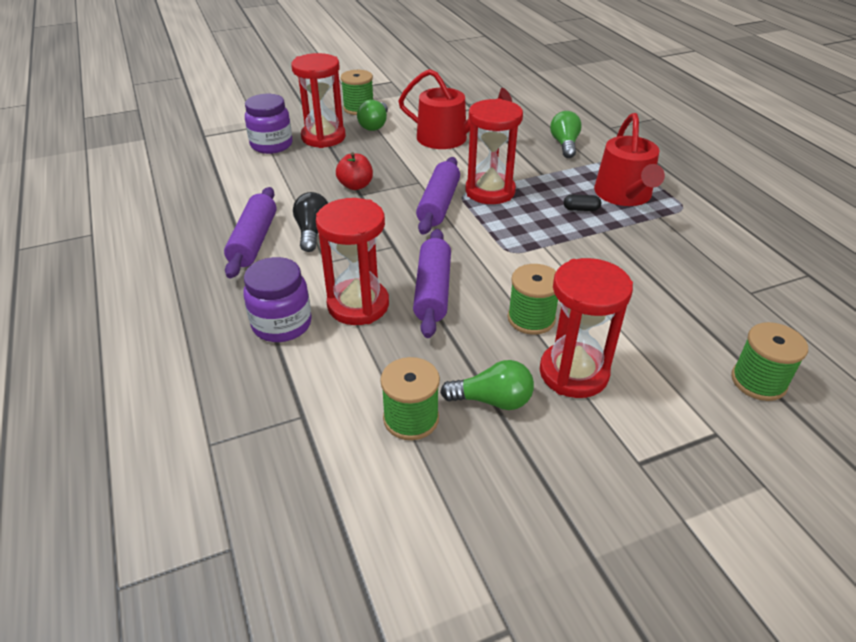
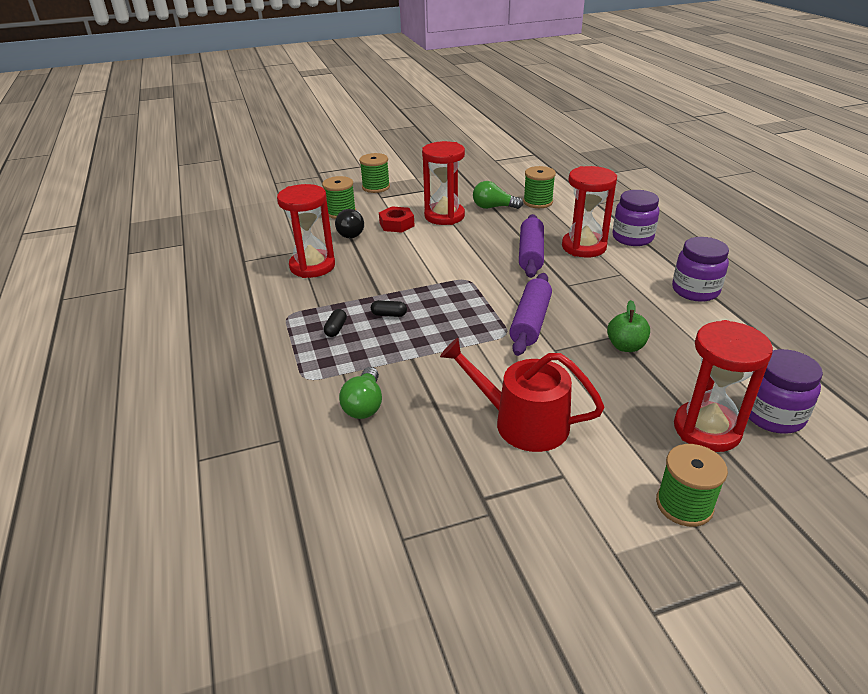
camera: 175 degrees left, 5 degrees down
purple rolling pin [224,187,276,278] -> purple jar [672,237,729,302]
black light bulb [293,192,328,252] -> black light bulb moved to [335,209,364,238]
red apple [336,152,373,190] -> green apple [607,300,650,352]
green light bulb [357,100,388,131] -> none
red hourglass [465,99,523,204] -> red hourglass moved to [277,184,335,278]
green spool [508,264,558,335] -> green spool moved to [359,153,390,193]
red watering can [594,113,665,206] -> black capsule [324,309,347,337]
none -> red nut [379,206,414,233]

